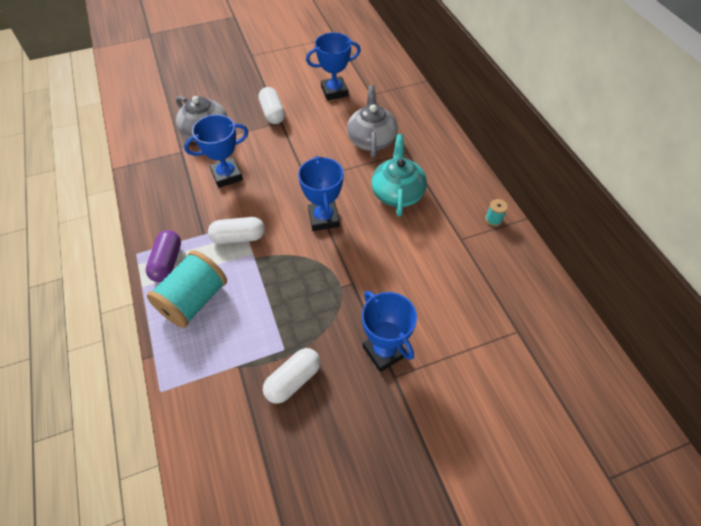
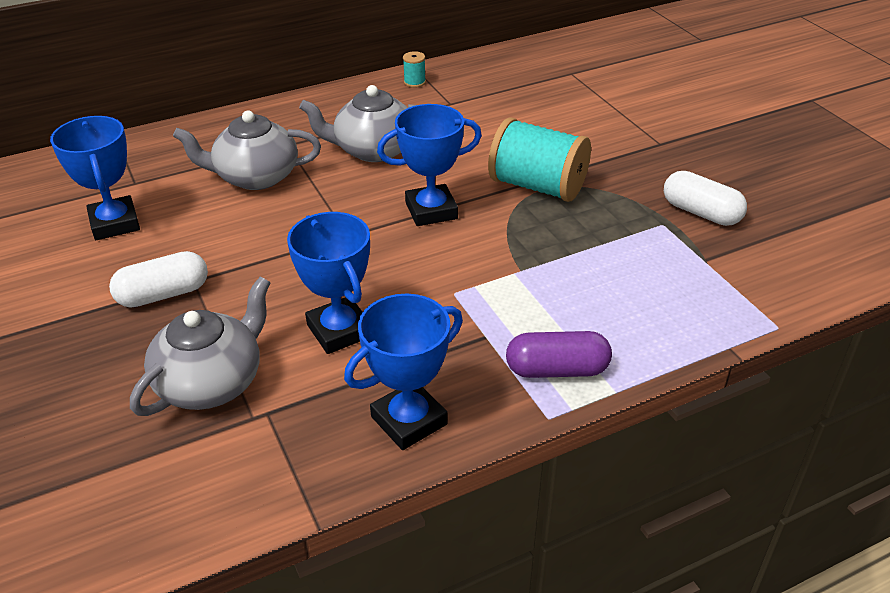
camera: 95 degrees left, 15 degrees down
turquoise spool [147,250,227,328] -> turquoise spool moved to [488,117,591,202]
white capsule [208,217,265,244] -> none
blue trophy [362,291,417,372] -> blue trophy moved to [344,294,463,450]
turquoise teapot [371,134,427,217] -> grey teapot [299,85,416,162]

